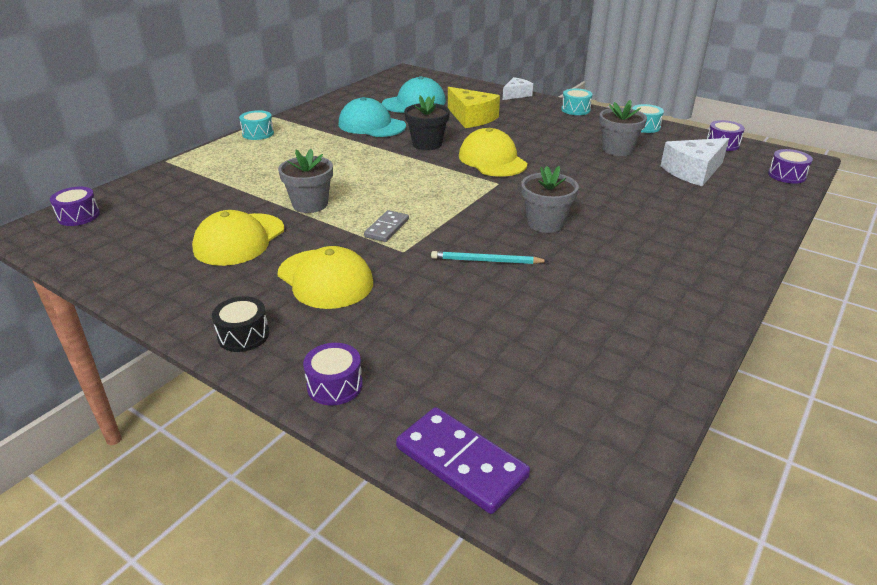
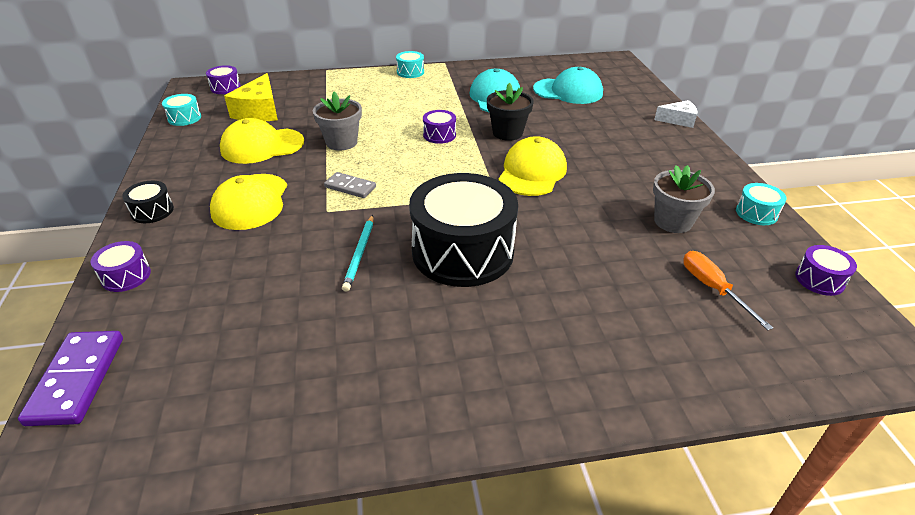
camera: 45 degrees right, 5 degrees up
grey domino [364,210,409,242] -> grey domino turned 45 degrees clockwise [324,172,376,198]
turquoise pencil [431,251,548,264] -> turquoise pencil turned 135 degrees counterclockwise [342,215,373,292]
yellow cheese [448,87,500,128] -> yellow cheese moved to [224,73,278,121]
grey flower pot [521,166,579,233] -> black drum [409,173,518,287]
turquoise drum [561,89,593,115] -> turquoise drum moved to [162,94,201,126]
white cheese [661,138,729,186] -> orange screwdriver [683,251,773,330]
purple drum [768,149,813,184] -> purple drum moved to [423,110,456,144]

